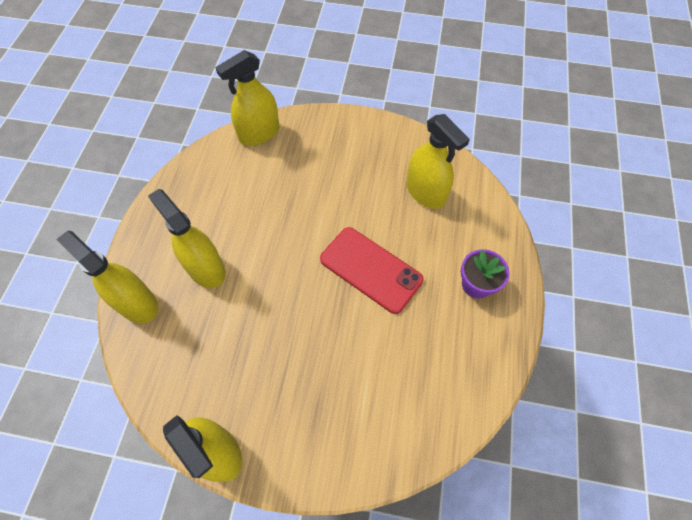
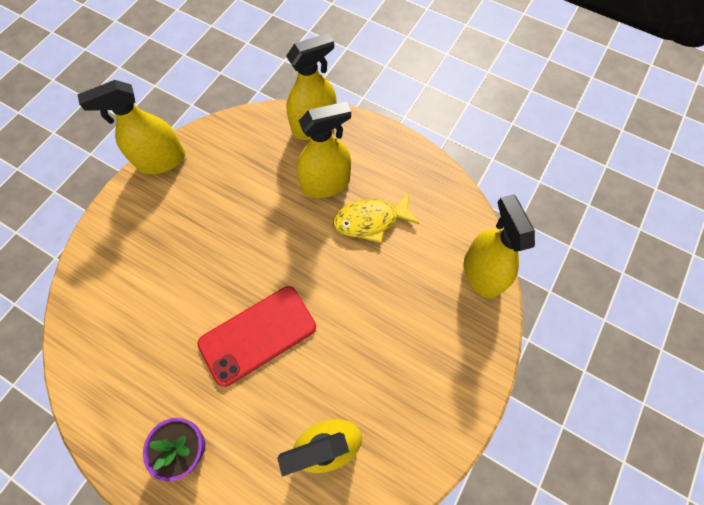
camera: 110 degrees right, 5 degrees up
none -> yellow fish [333,193,419,243]

